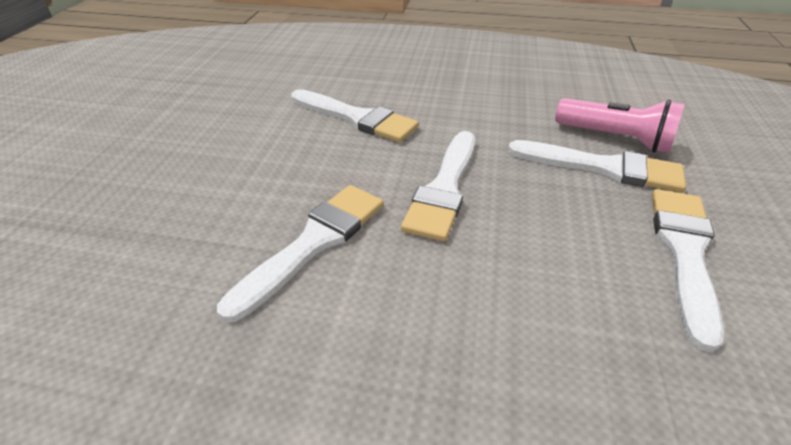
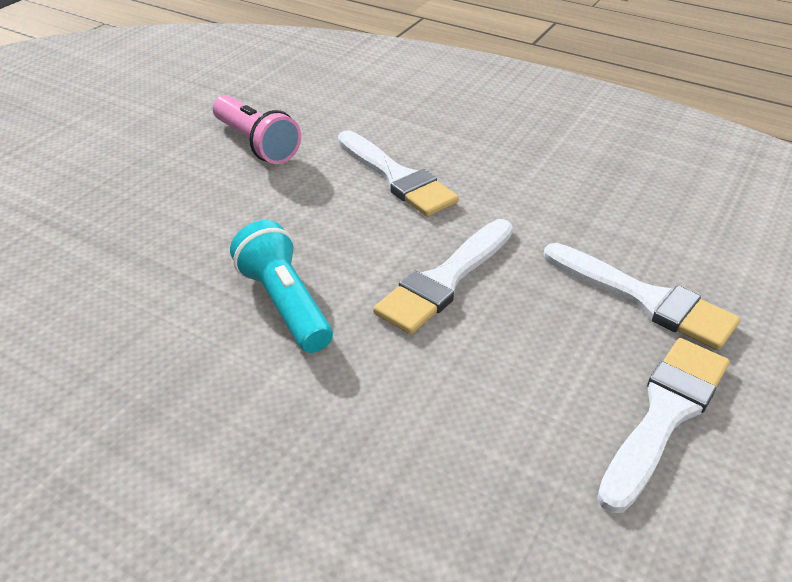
camera: 20 degrees right, 0 degrees up
white brush [217,185,384,322] -> turquoise flashlight [230,220,333,353]
pink flashlight [555,98,685,153] -> pink flashlight moved to [213,95,301,164]

